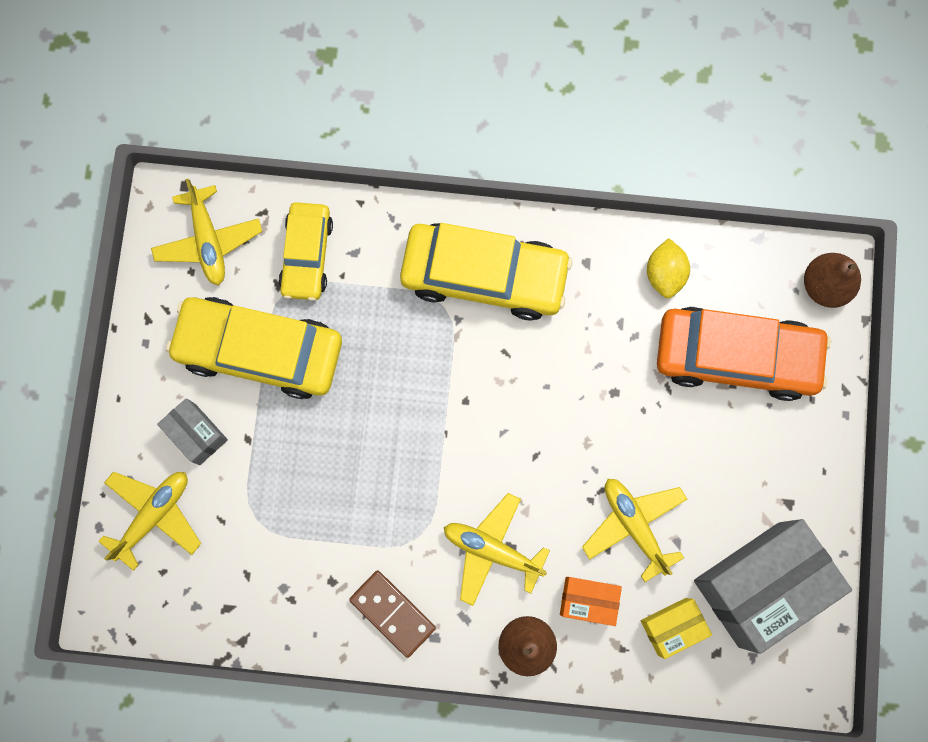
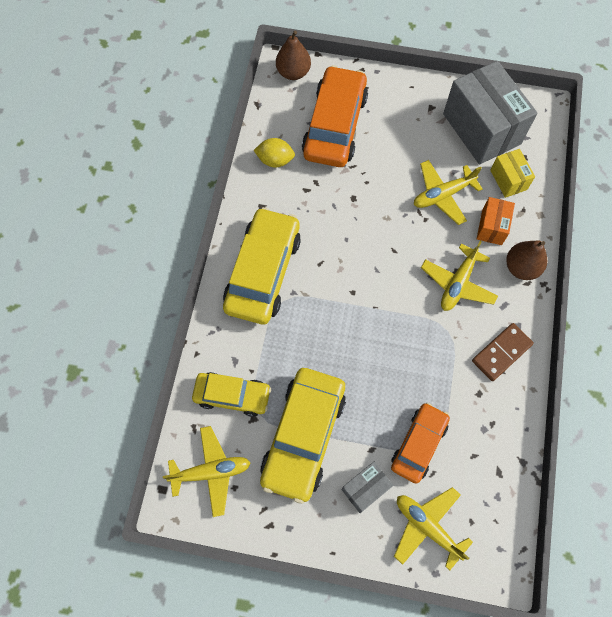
camera: 85 degrees left, 10 degrees down
none -> orange car [391,403,450,484]

